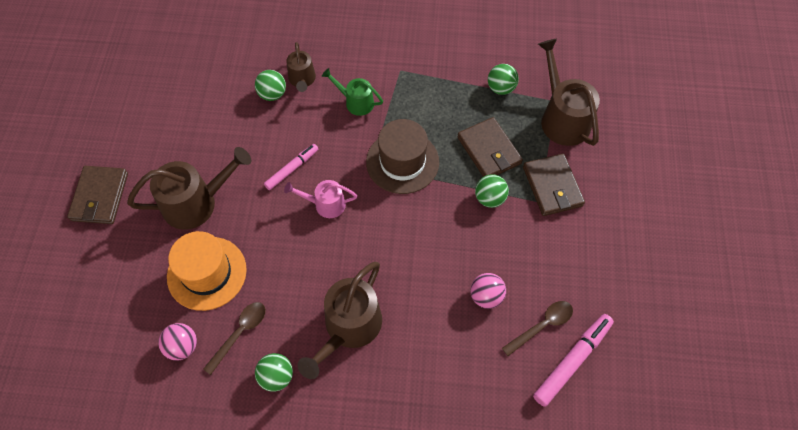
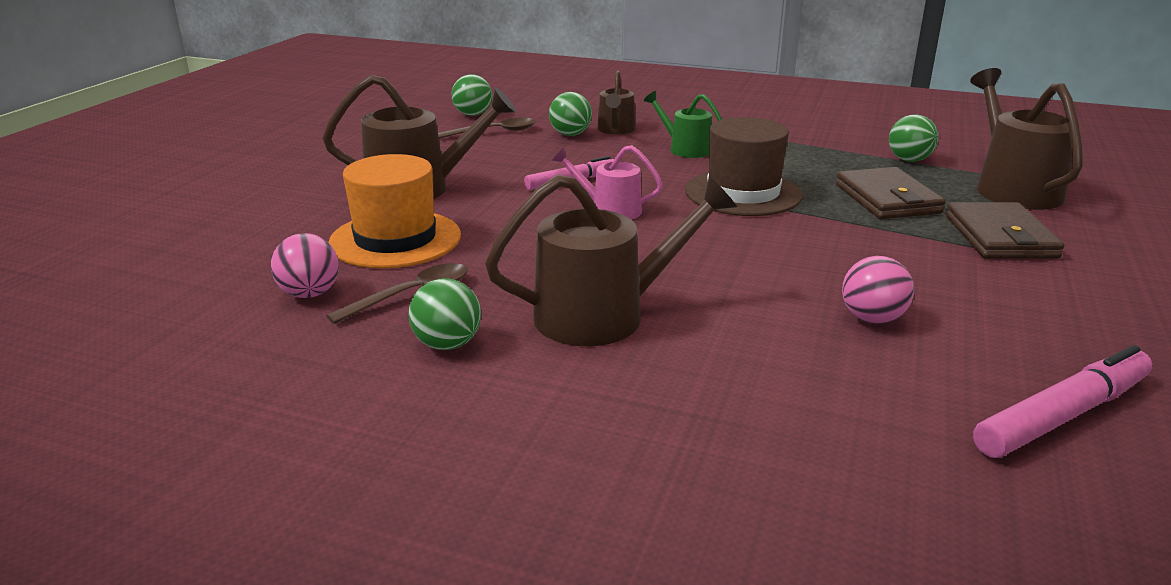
camera: 15 degrees right, 35 degrees down
brown wallet [67,166,128,224] -> none
brown watering can [297,262,382,379] -> brown watering can turned 150 degrees counterclockwise [485,174,737,347]
green ball [475,174,509,208] -> green ball moved to [451,74,492,116]
brown spoon [502,301,573,356] -> brown spoon moved to [438,118,536,139]

